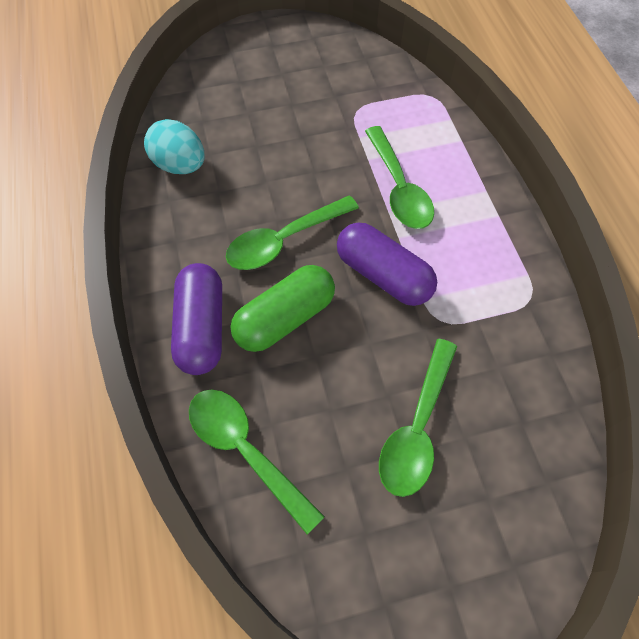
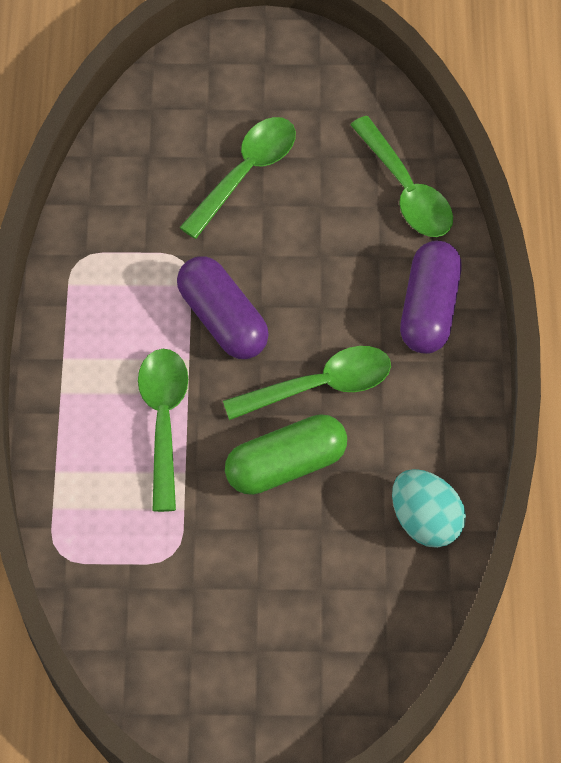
camera: 165 degrees left, 0 degrees up
green capsule [230,265,335,352] -> green capsule moved to [225,414,347,495]

